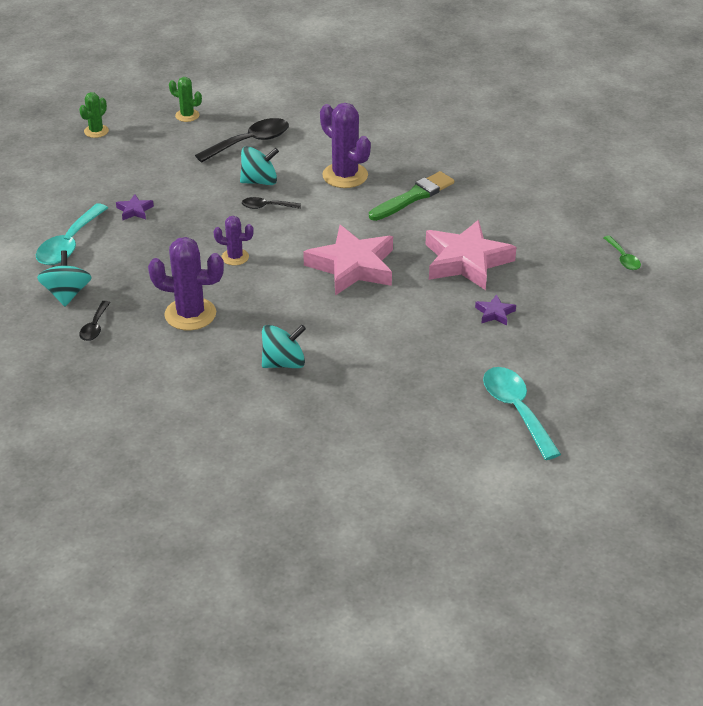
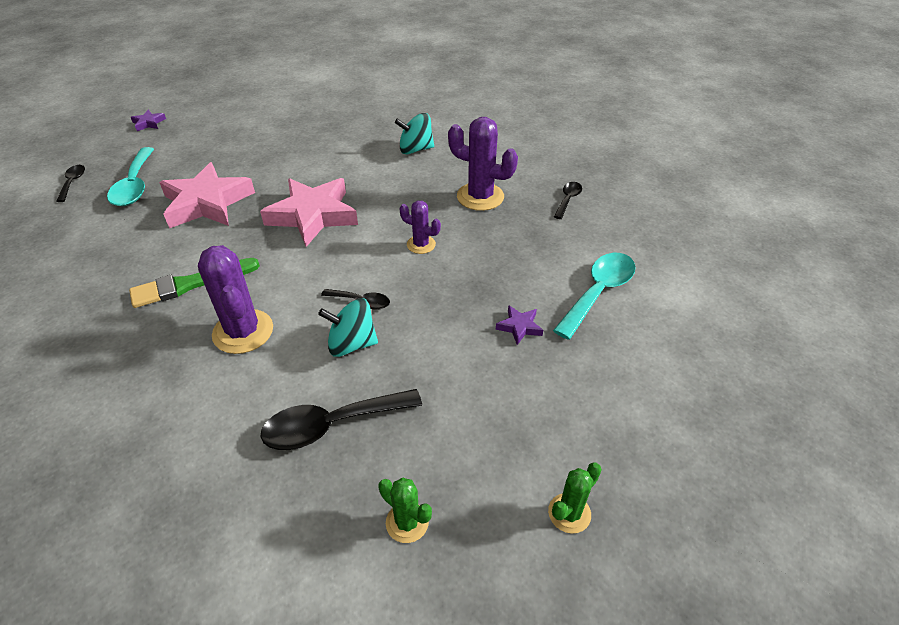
camera: 165 degrees left, 5 degrees up
turquoise spinning top [37,250,92,306] -> none
purple star [475,295,516,326] -> purple star moved to [131,110,166,131]
turquoise spoon [483,367,561,460] -> turquoise spoon moved to [107,147,154,206]
green spoon [603,236,641,270] -> black spoon [56,165,85,202]

